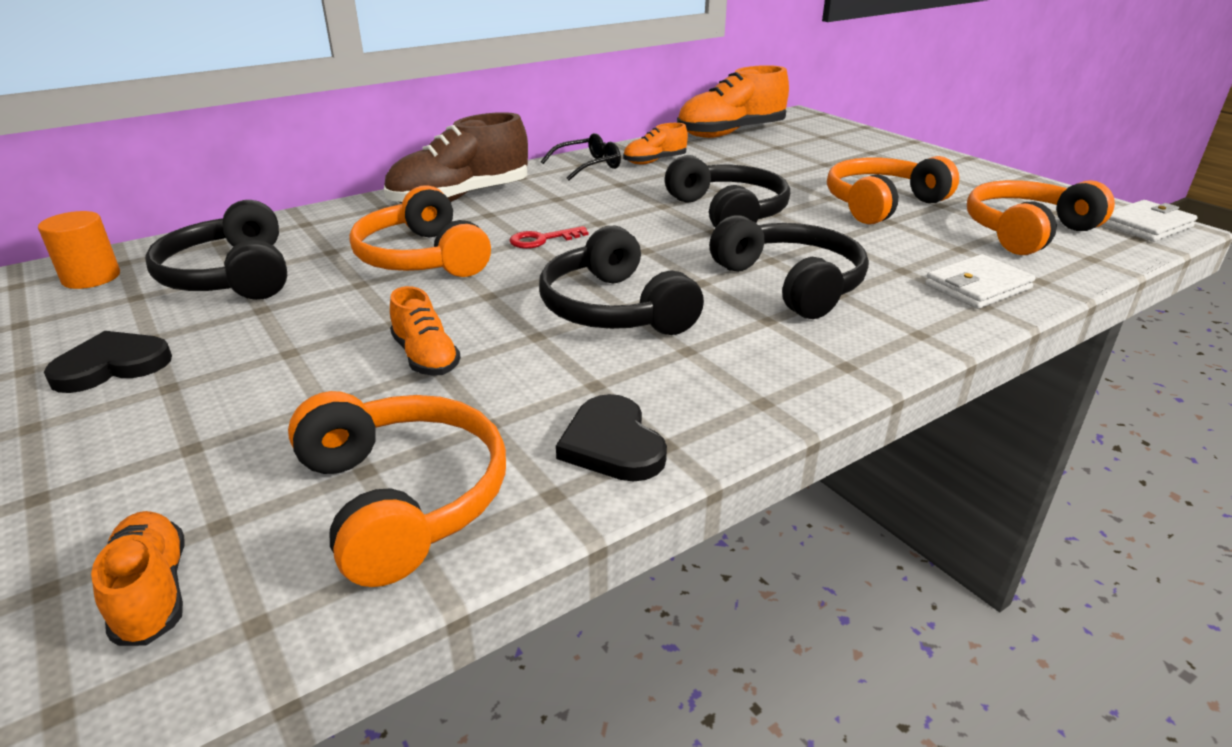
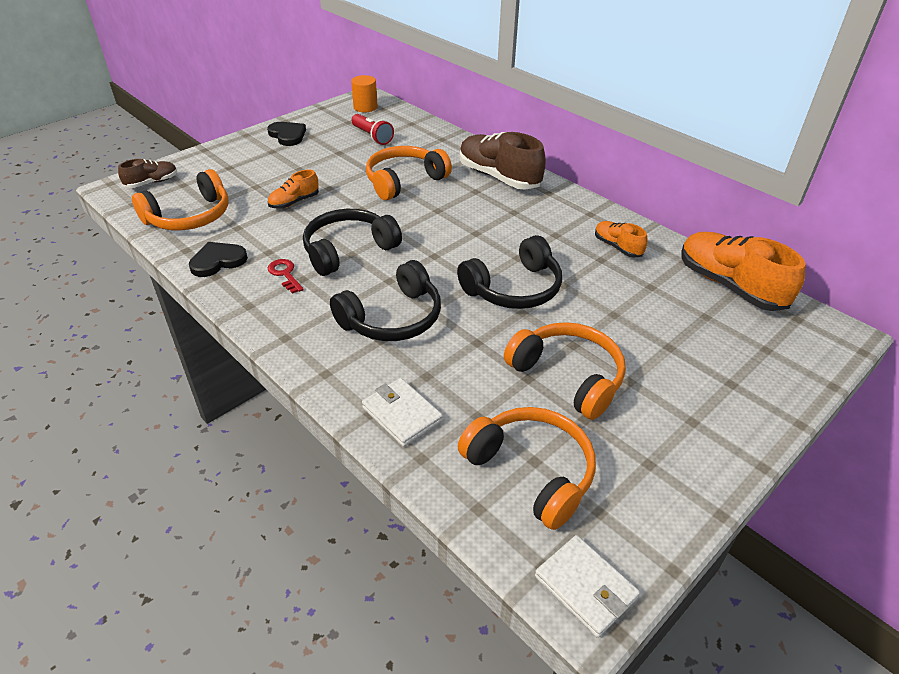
camera: 80 degrees right, 10 degrees up
orange shoe [91,511,185,646] -> brown shoe [118,159,177,188]
black headphones [145,200,287,300] -> red flashlight [352,114,394,145]
red key [509,226,589,249] -> red key moved to [268,259,304,294]
black glasses [541,133,621,181] -> none

